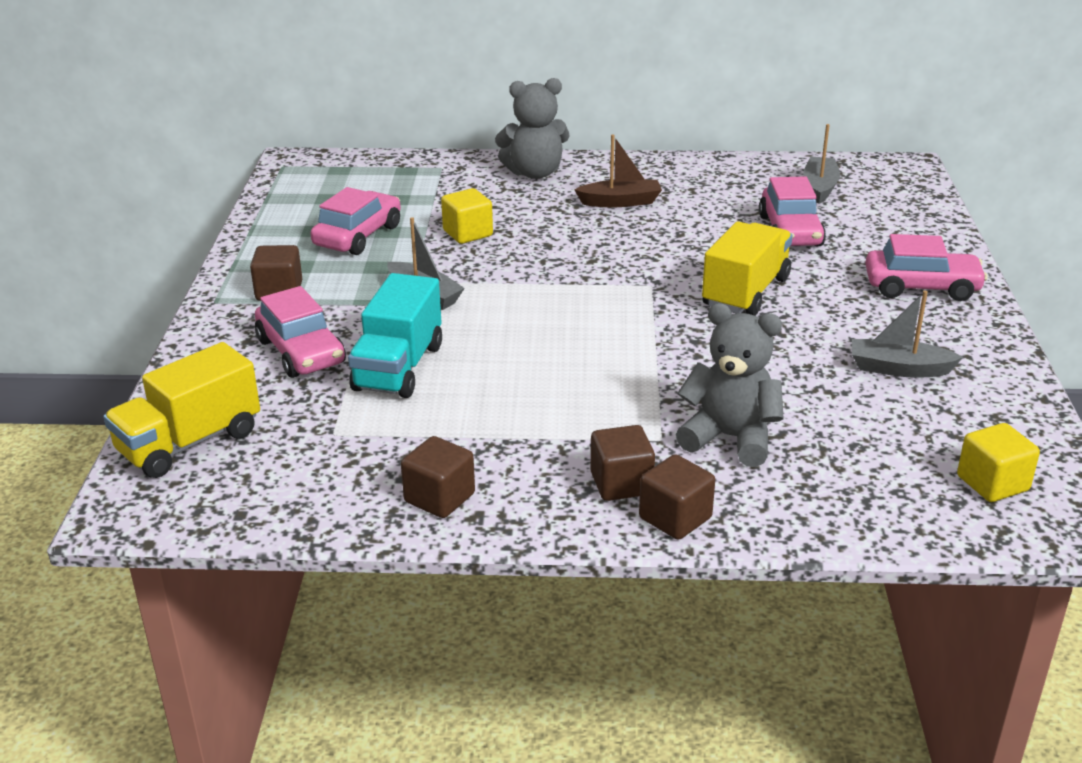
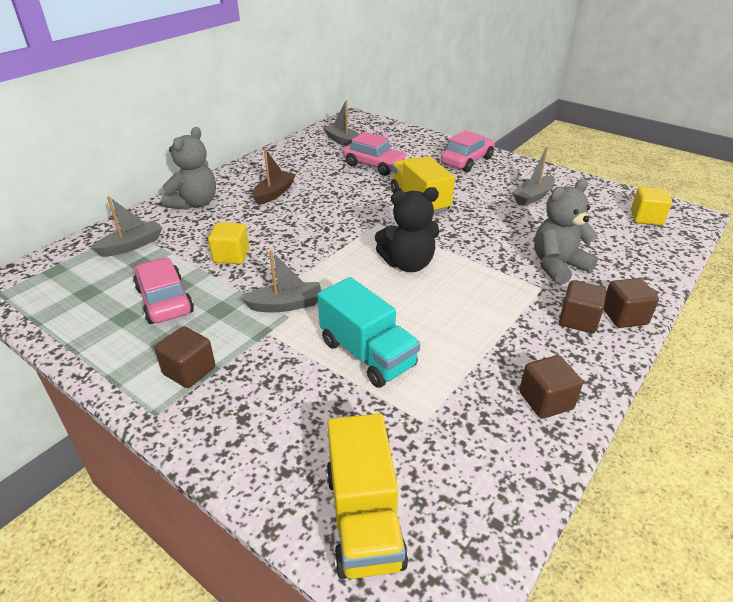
camera: 55 degrees left, 5 degrees up
pink car [255,286,346,378] -> none
none -> grey boat [91,196,162,257]
none -> black teddy bear [375,187,439,272]

